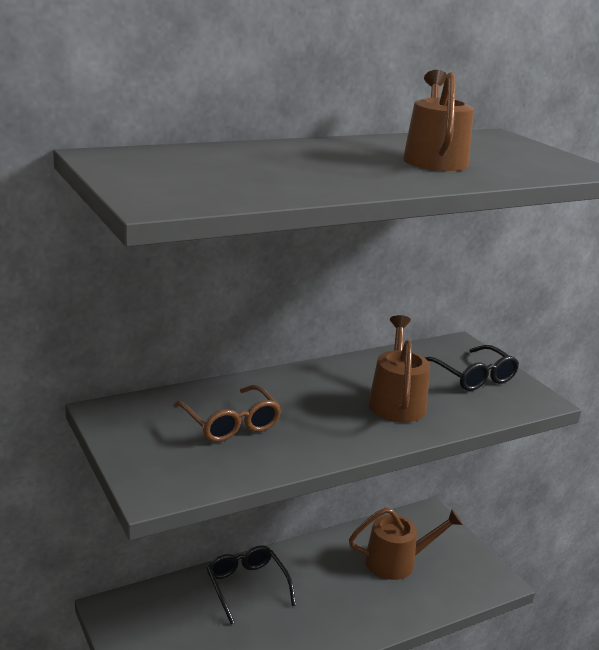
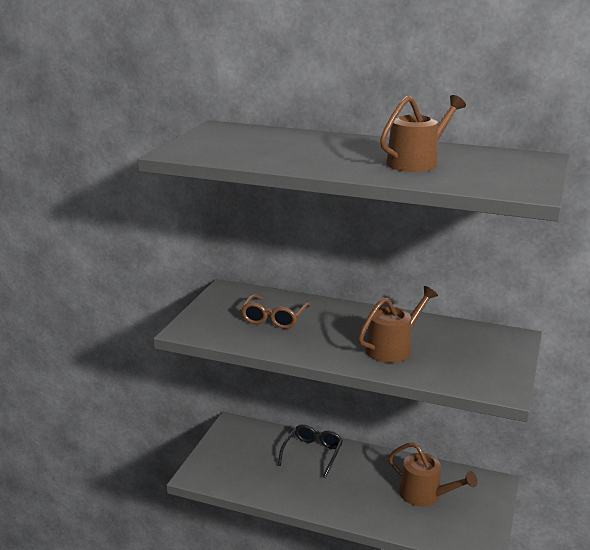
camera: 50 degrees right, 0 degrees up
black glasses [425,345,519,391] -> none

